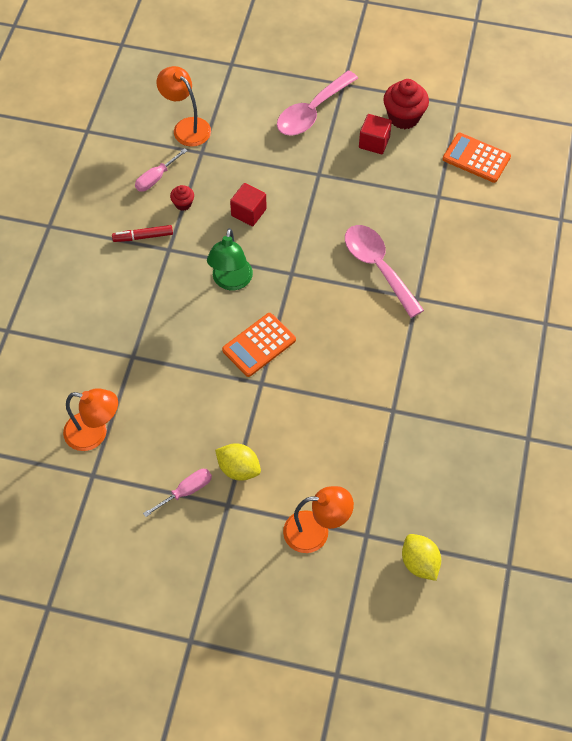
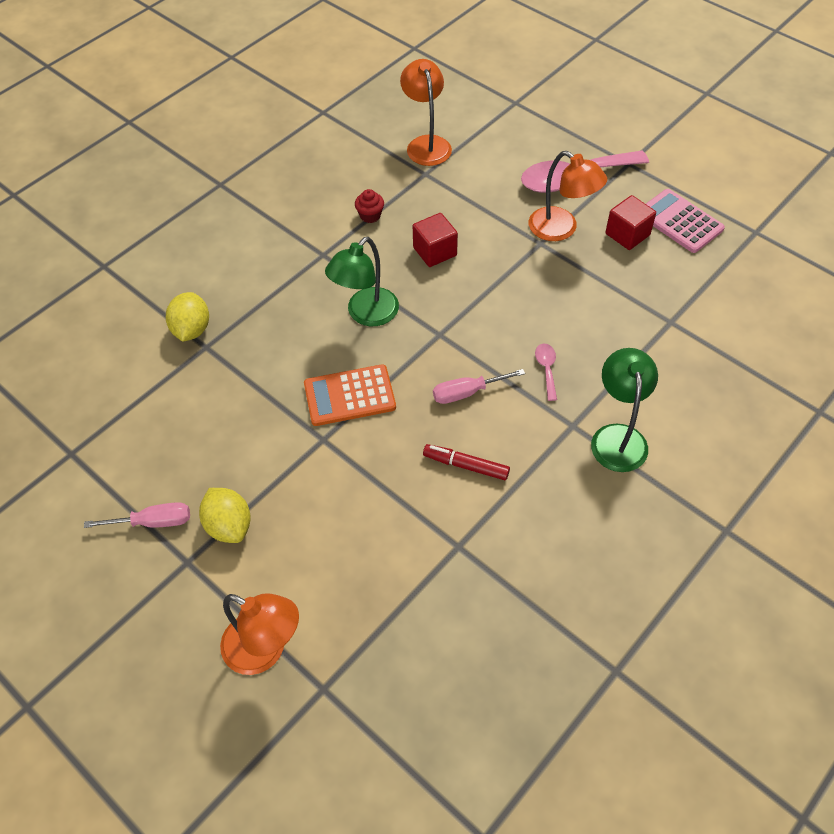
camera: 30 degrees right, 5 degrees down
orange lamp [63,388,118,451] -> orange lamp moved to [529,151,607,241]
red marker [112,225,173,242] -> red marker moved to [423,444,510,480]
pink screwdriver [135,148,188,192] -> pink screwdriver moved to [433,369,525,404]
pink spoon [345,225,424,318] -> pink spoon [535,343,557,401], size x0.43
red cupcake [383,79,429,129] -> pink calculator [646,189,725,253]
yellow lemon [402,534,441,581] -> yellow lemon moved to [166,292,209,342]
orange calculator [443,133,511,183] -> none
none -> green lamp [591,348,658,472]

